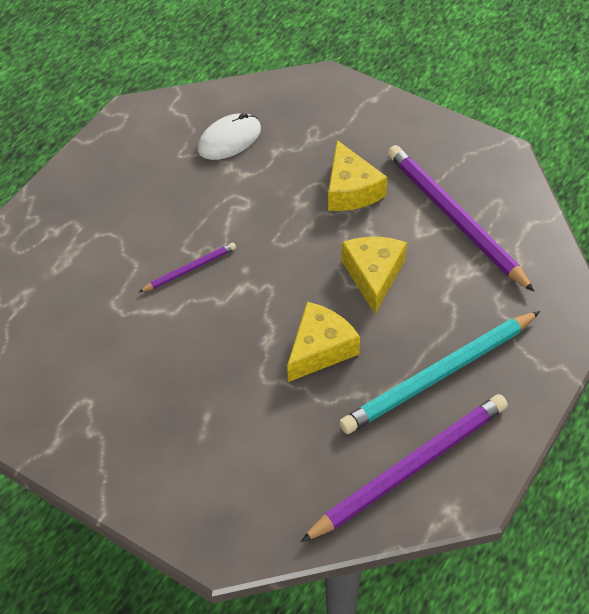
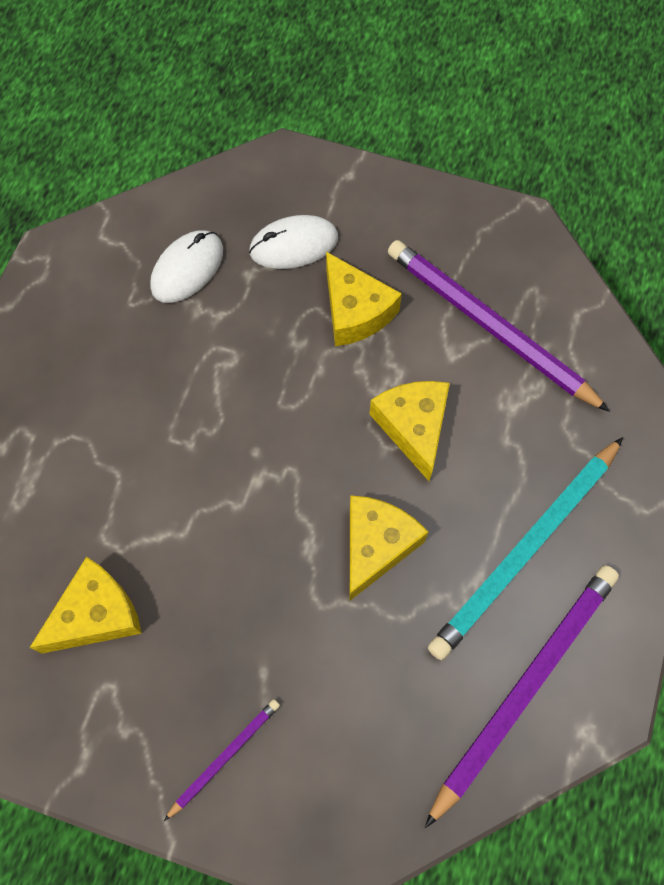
camera: 15 degrees left, 15 degrees up
purple pencil [139,243,236,292] -> purple pencil moved to [164,699,280,821]
none -> yellow cheese [30,557,142,654]
none -> white mouse [249,215,338,269]

